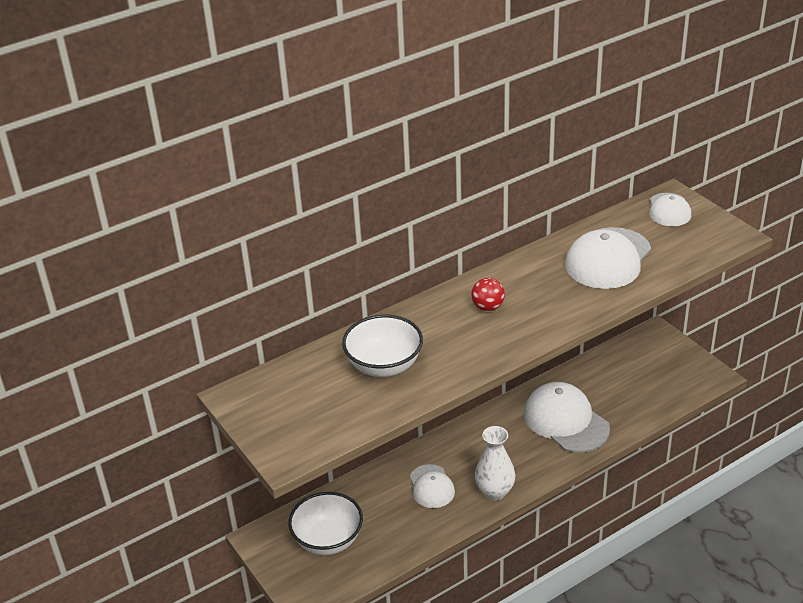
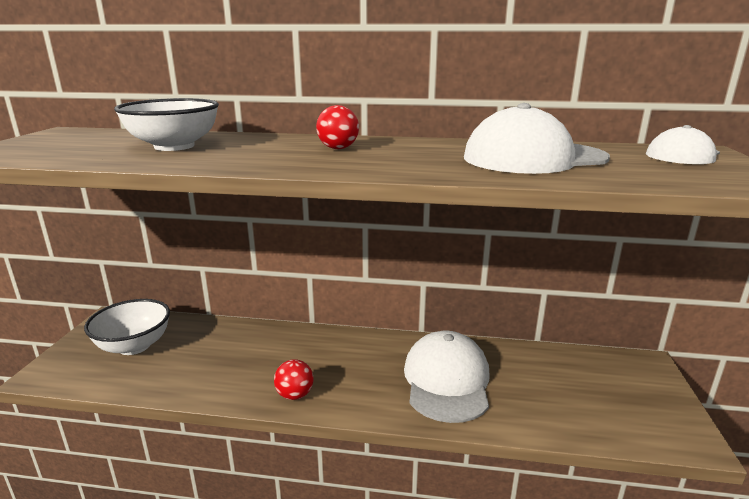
camera: 40 degrees right, 15 degrees down
white cap [410,464,455,508] -> none
white vase [475,426,515,501] -> red ball [274,359,314,400]

